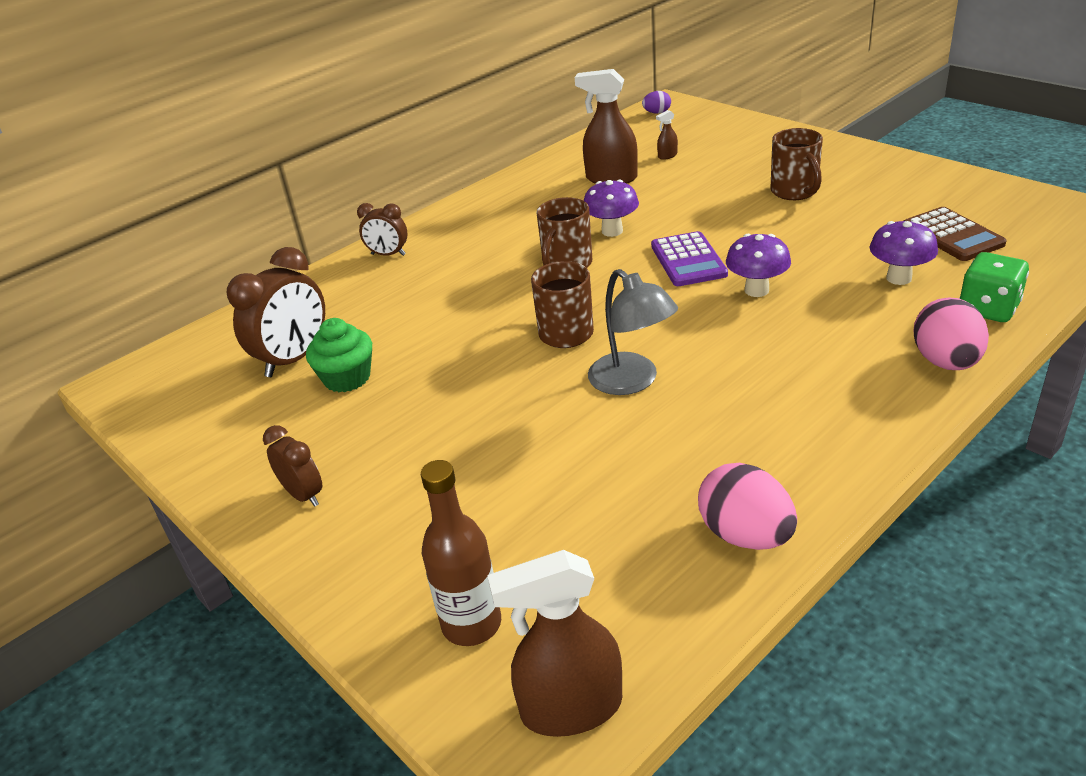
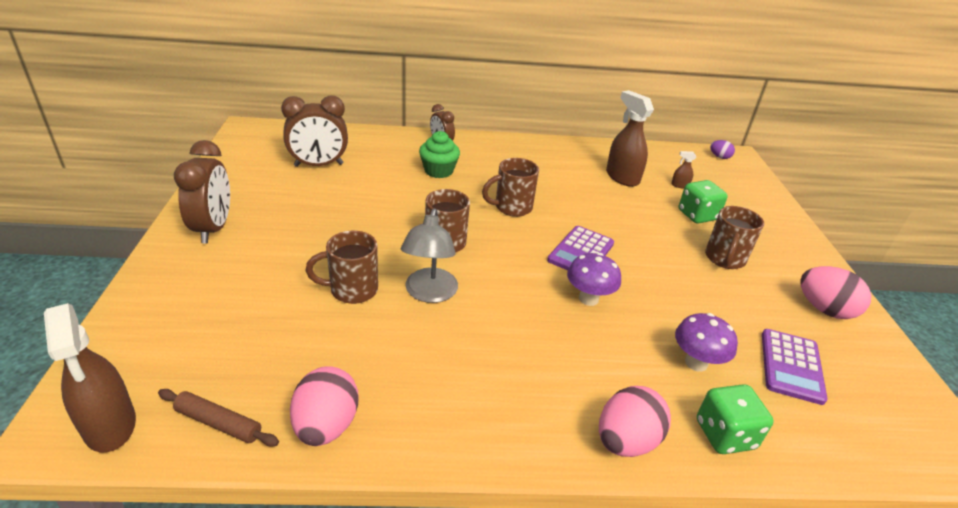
camera: 35 degrees right, 0 degrees up
brown clock [263,425,322,507] -> brown clock [174,140,230,243], size x1.72
green cupcake [306,318,372,392] -> green cupcake moved to [419,131,460,178]
brown bottle [421,460,501,646] -> none
brown spray bottle [487,550,622,737] -> brown spray bottle turned 150 degrees counterclockwise [44,303,136,453]
purple mushroom [584,180,639,237] -> none
brown calculator [904,207,1007,261] -> purple calculator [762,329,828,405]
none -> brown rolling pin [158,389,279,447]
none -> brown mug [306,231,378,304]
none -> green dice [679,180,728,223]
none -> pink egg [800,266,871,319]

